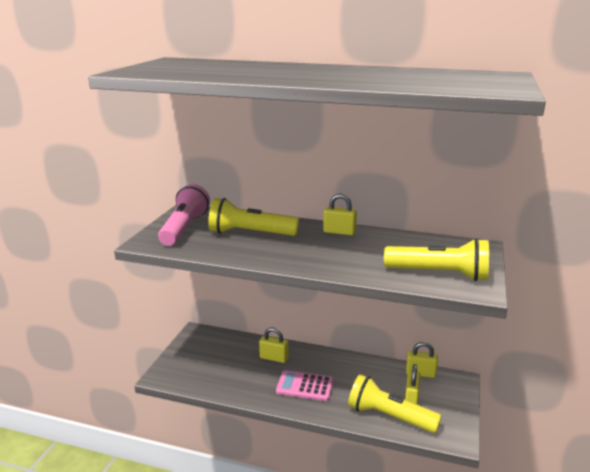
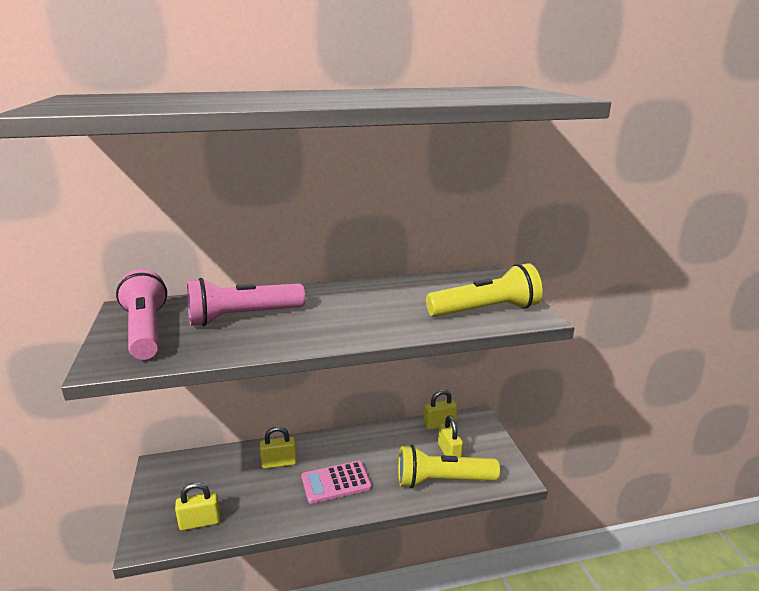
camera: 30 degrees left, 0 degrees up
yellow flashlight [208,198,299,236] -> pink flashlight [187,278,305,326]
yellow padlock [323,194,357,235] -> yellow padlock moved to [175,482,220,531]

